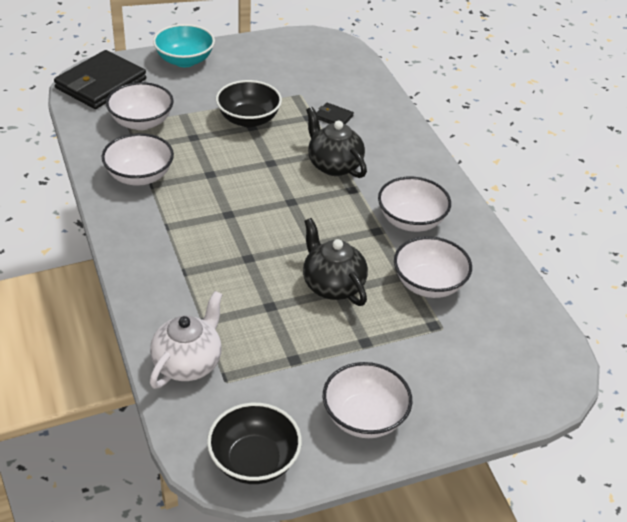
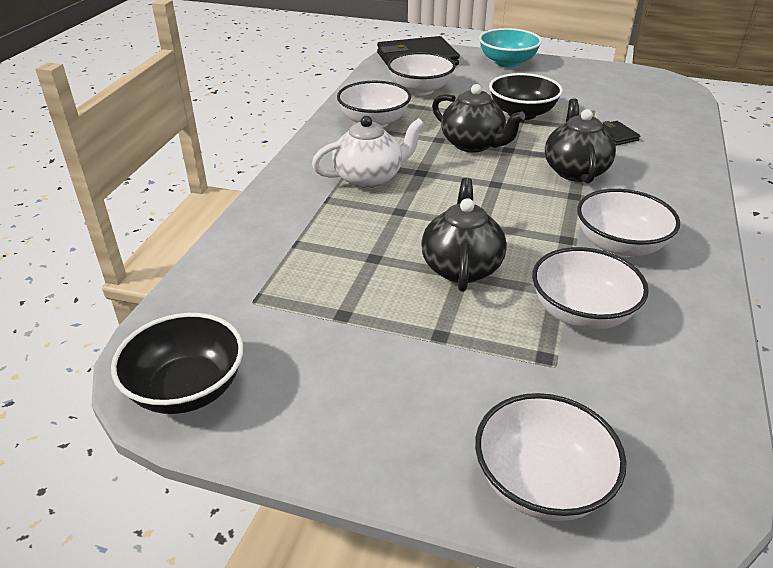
camera: 40 degrees right, 5 degrees down
white teapot [150,291,223,389] -> white teapot moved to [312,116,424,189]
white bowl [323,362,412,438] -> white bowl moved to [475,393,626,521]
none -> black teapot [432,84,525,152]

